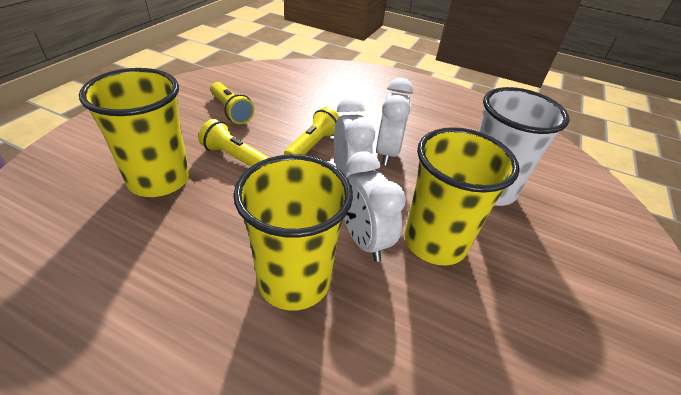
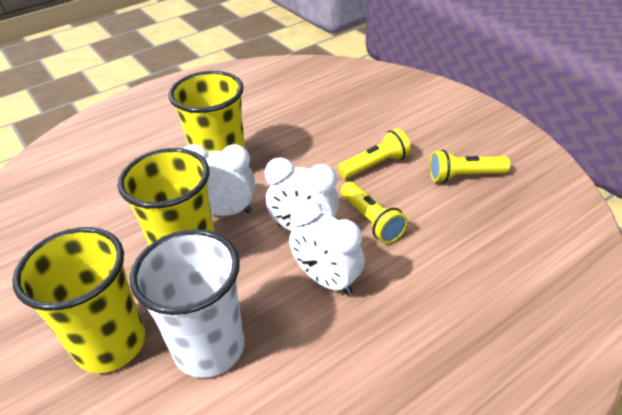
camera: 125 degrees right, 0 degrees up
yellow cup [79,68,189,197] -> yellow cup moved to [12,227,145,373]

